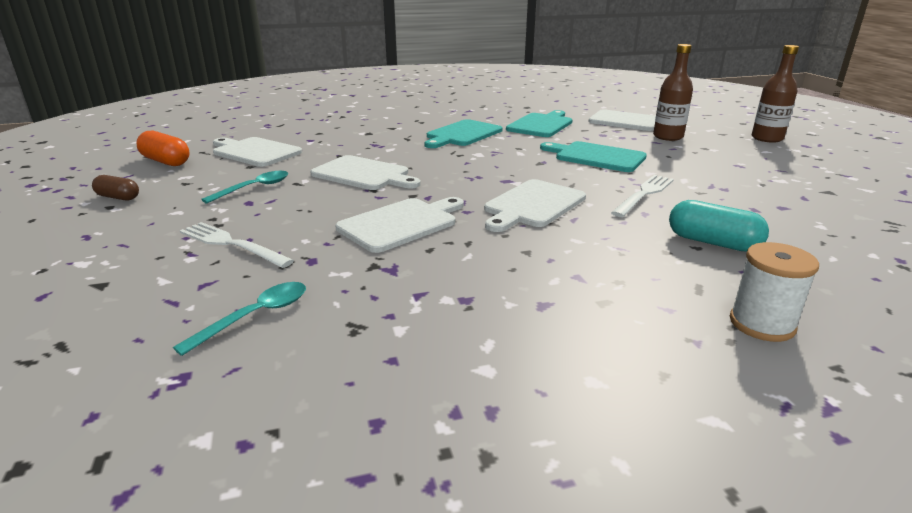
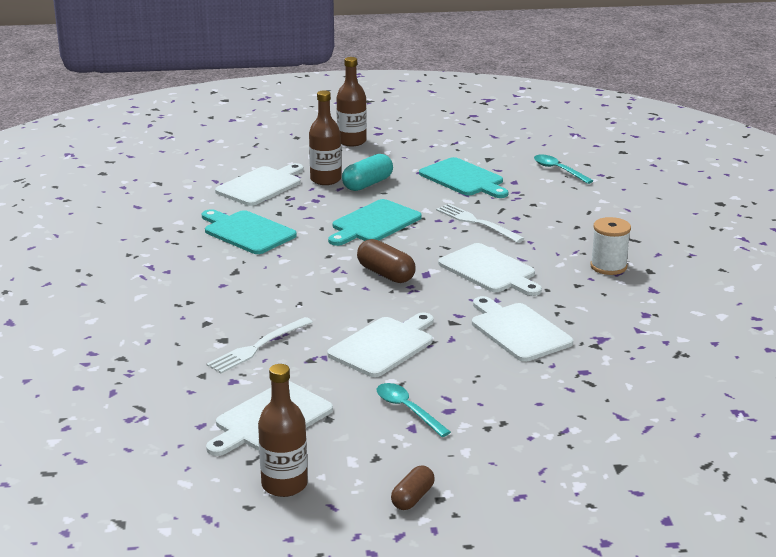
camera: 80 degrees left, 0 degrees up
orange capsule [136,131,190,166] -> brown bottle [258,364,308,497]
turquoise spoon [173,282,306,356] -> turquoise spoon moved to [534,155,593,184]
white fork [180,222,294,268] -> white fork moved to [206,317,313,374]
turquoise cutting board [425,119,503,148] -> turquoise cutting board moved to [419,157,509,198]
turquoise capsule [669,200,769,252] -> turquoise capsule moved to [342,154,393,191]
white spool [730,242,819,342] -> white spool moved to [590,217,631,275]
none -> brown capsule [357,239,415,283]

